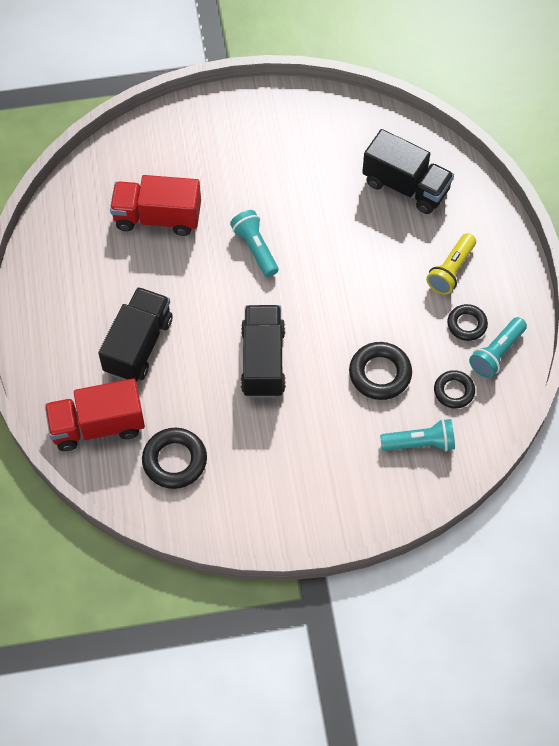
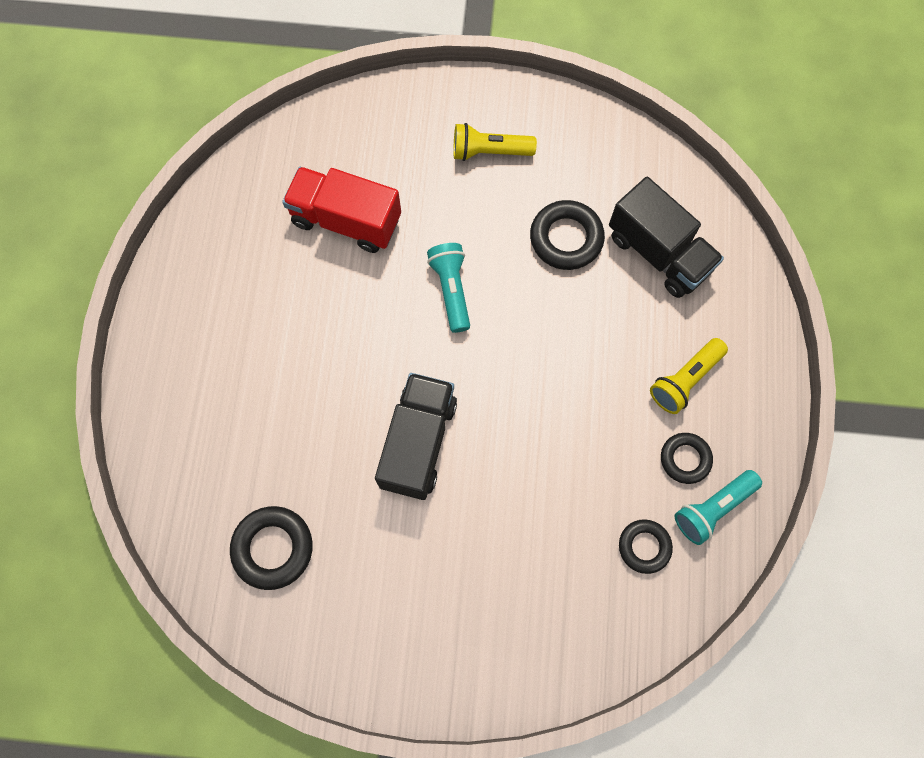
camera: 15 degrees right, 10 degrees up
red truck [45,379,145,451] -> none
black truck [98,287,173,382] -> none
black ring [349,342,412,400] -> black ring moved to [530,200,605,270]
turquoise flashlight [380,419,455,451] -> none
none -> yellow flashlight [453,123,537,161]

